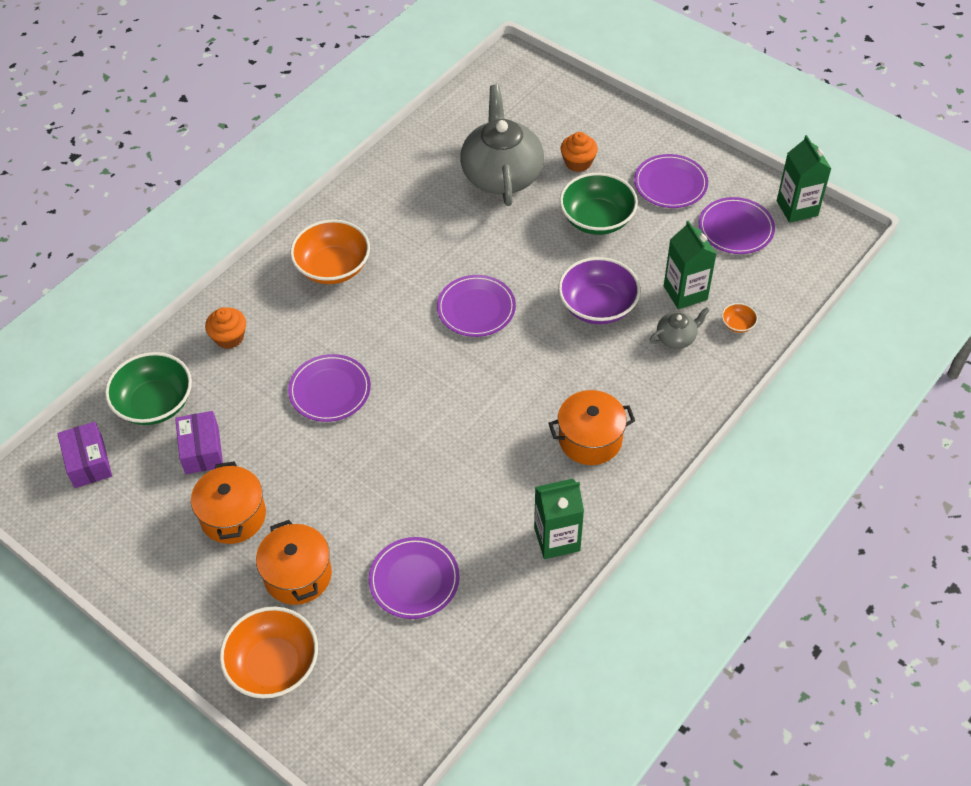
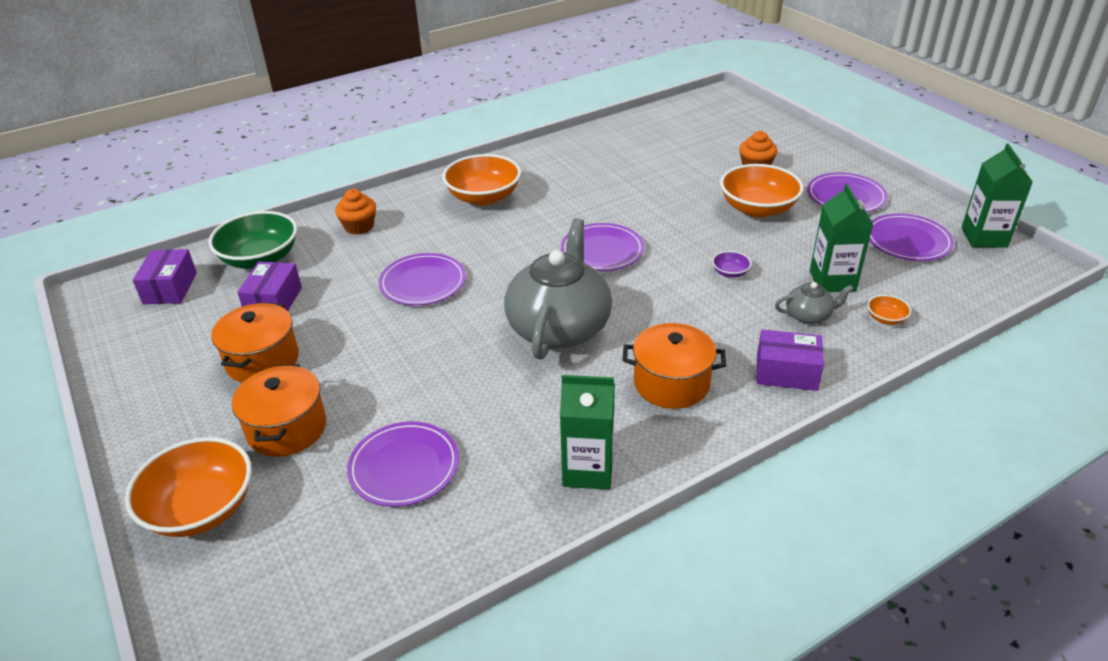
camera: 20 degrees right, 15 degrees down
grey teapot [460,85,544,206] -> grey teapot moved to [504,218,612,360]
purple bowl [558,257,641,324] -> purple bowl [712,251,752,278], size x0.43
green bowl [560,173,638,235] -> orange bowl [720,164,804,217]
none -> purple box [757,330,824,391]

